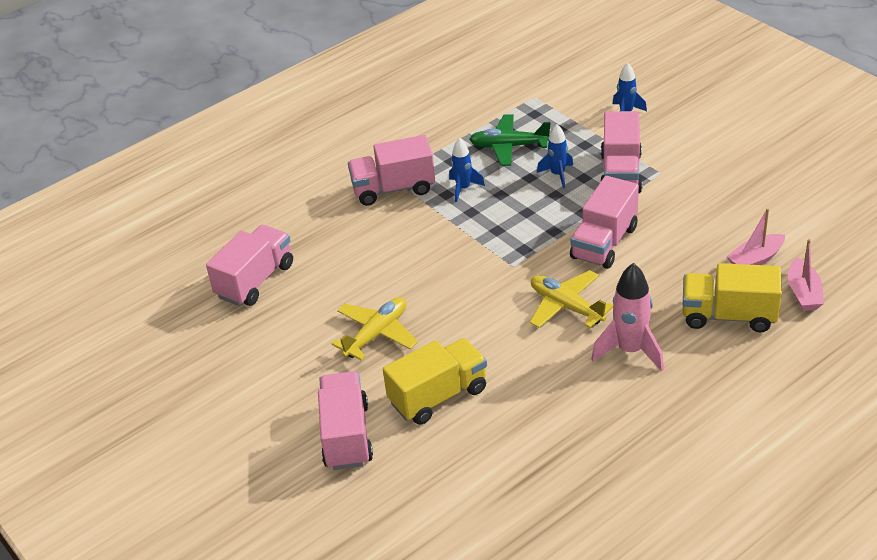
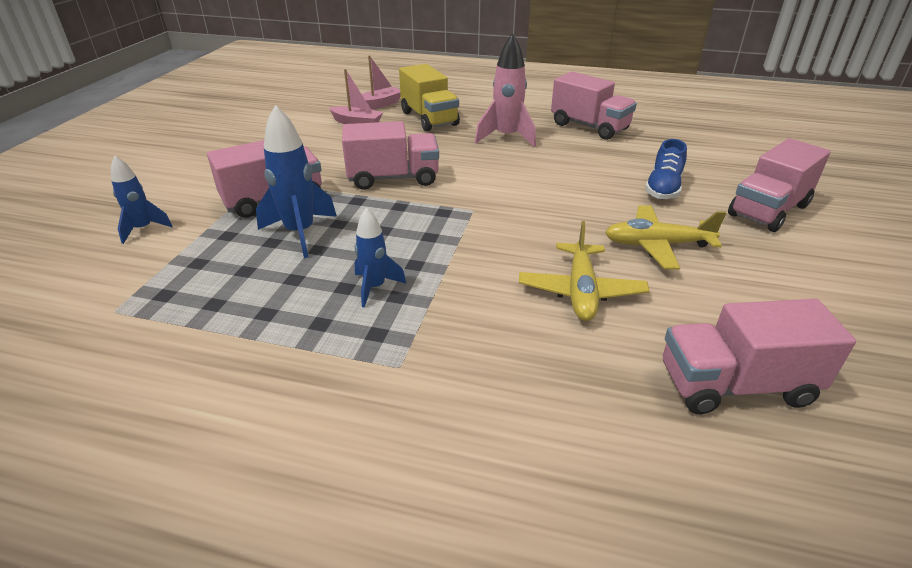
camera: 130 degrees left, 5 degrees down
pink truck [348,135,435,206] -> pink truck moved to [551,72,637,140]
yellow truck [383,338,487,425] -> blue shoe [645,139,687,199]
green plane [469,114,551,166] -> none
yellow plane [530,270,613,328] -> yellow plane moved to [519,221,650,321]
blue rocket [537,124,573,188] -> blue rocket [256,105,337,258], size x1.62

